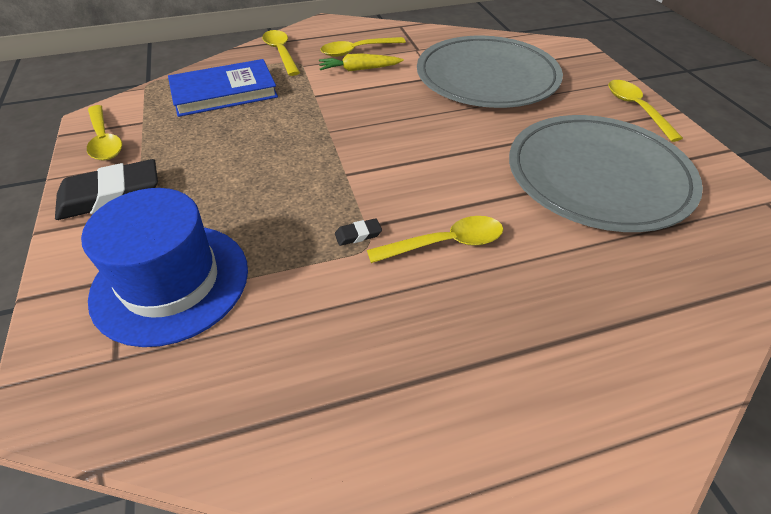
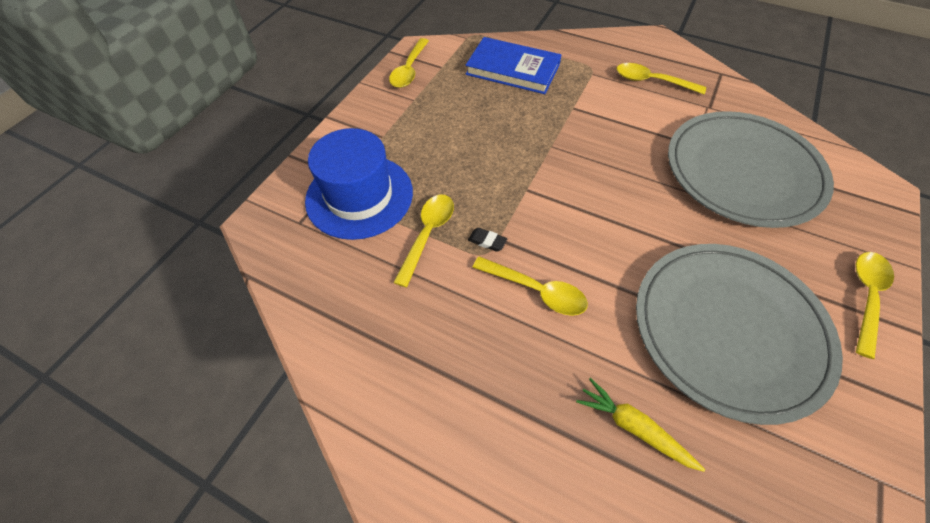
camera: 45 degrees right, 10 degrees up
black eraser [55,159,158,220] -> none
yellow spoon [262,30,300,76] -> yellow spoon moved to [393,194,454,287]
yellow carrot [319,53,404,71] -> yellow carrot moved to [576,378,705,472]

